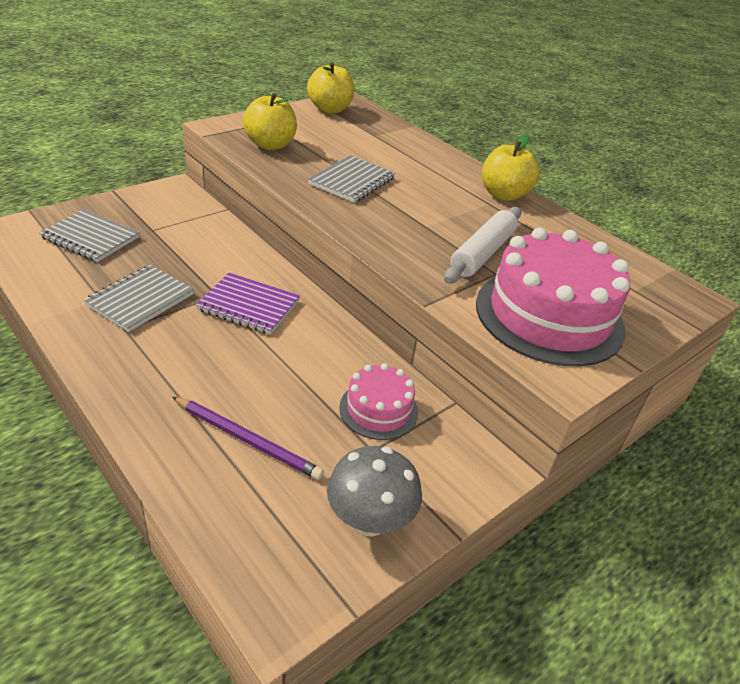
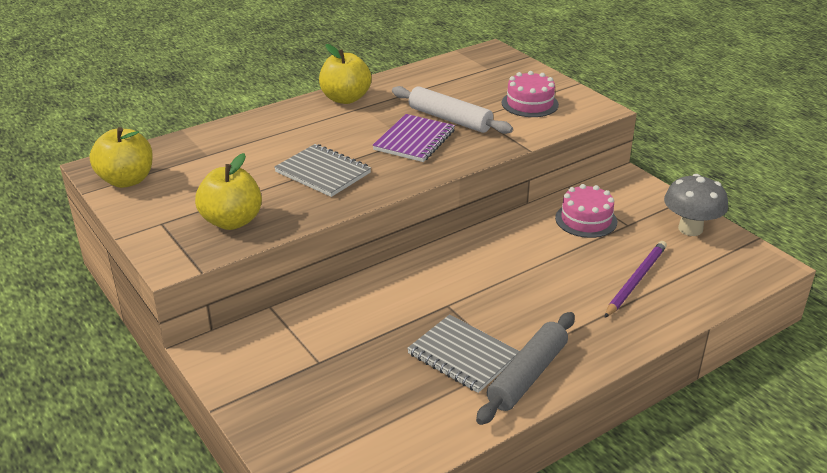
camera: 80 degrees left, 5 degrees down
grey notebook [39,209,140,262] -> none
purple notebook [196,273,300,334] -> purple notebook moved to [372,114,455,162]
pink cake [476,228,630,366] -> pink cake [502,71,559,117], size x0.52
none -> grey rolling pin [476,312,575,425]

